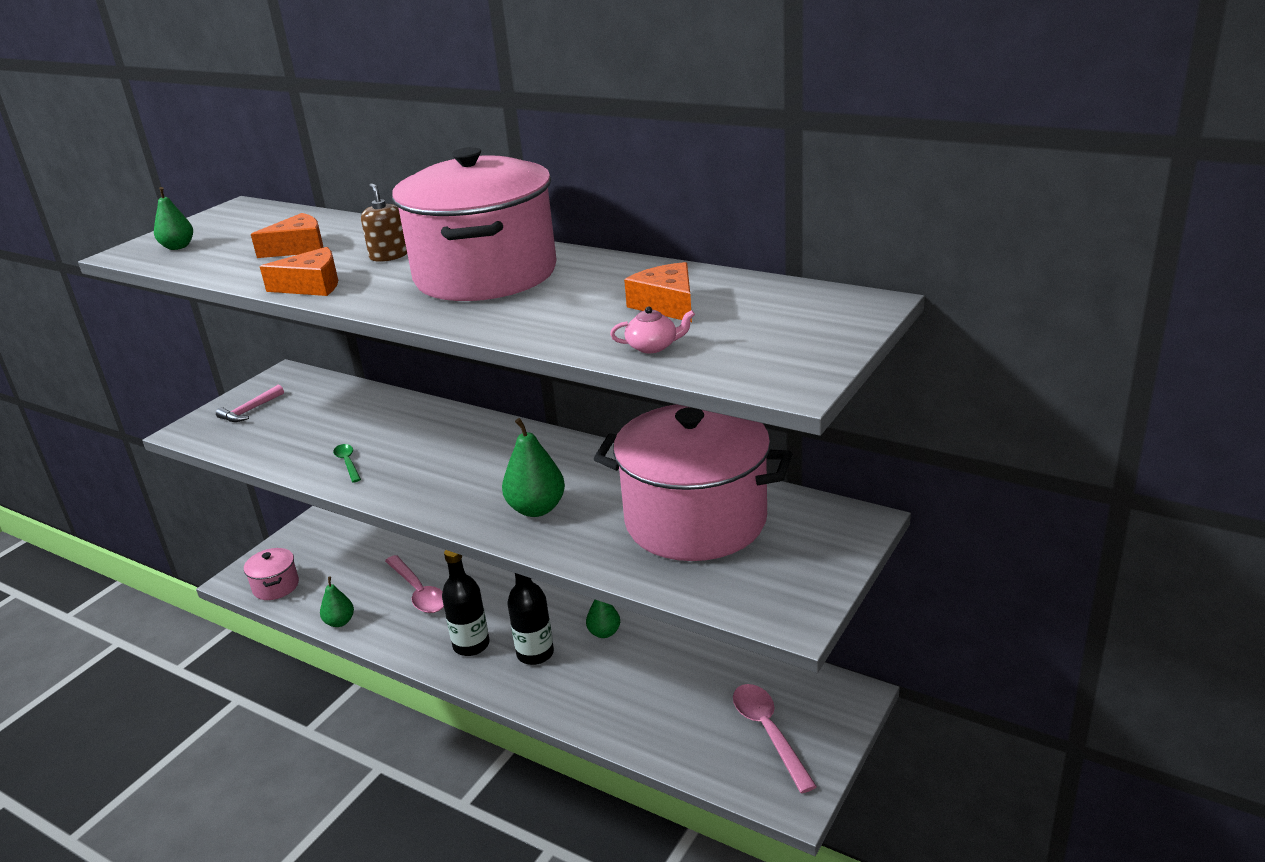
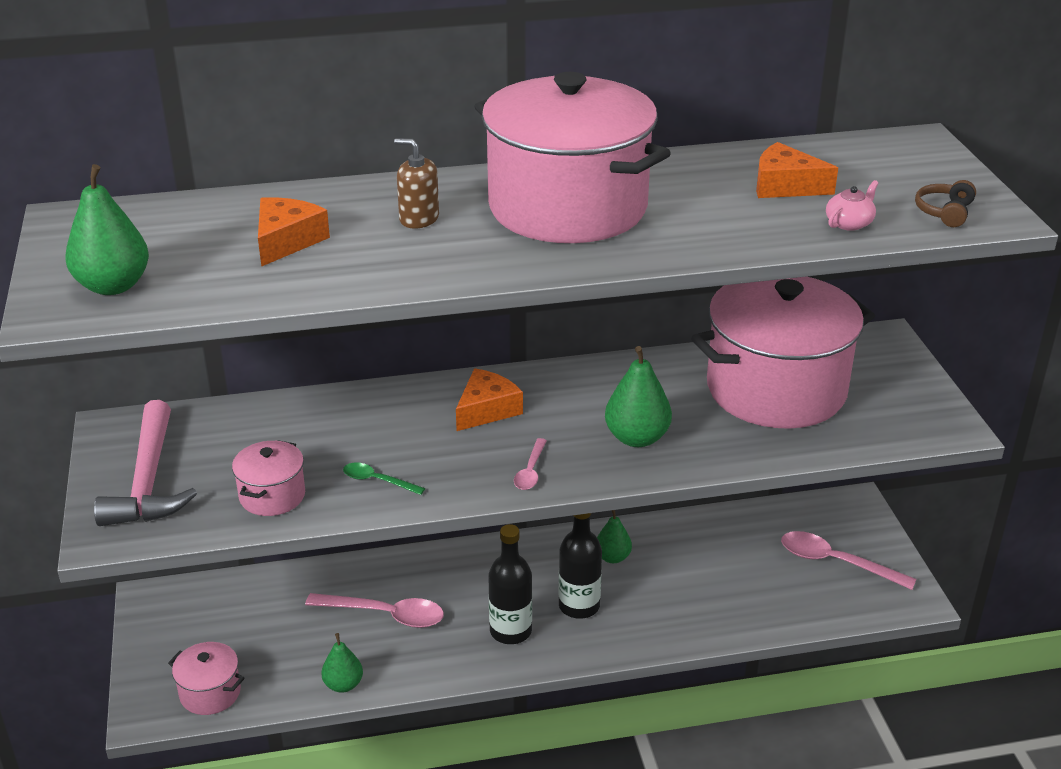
camera: 45 degrees left, 5 degrees up
green pear [154,187,193,250] -> green pear [65,164,149,295], size x1.56
pink hammer [216,385,284,422] -> pink hammer [94,400,197,526], size x1.90
orange cheese [260,247,338,296] -> orange cheese moved to [456,368,523,431]
none -> pink pot [232,440,305,516]
none -> pink spoon [514,438,547,490]
none -> brown headphones [915,180,976,227]

